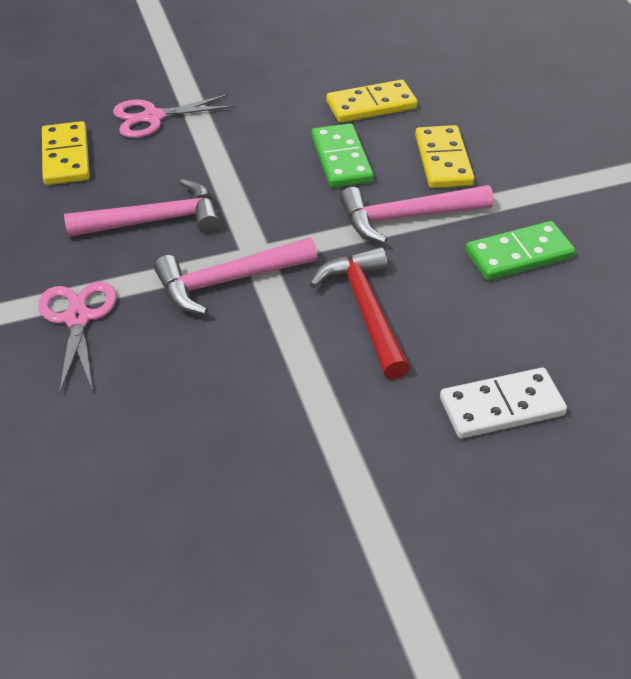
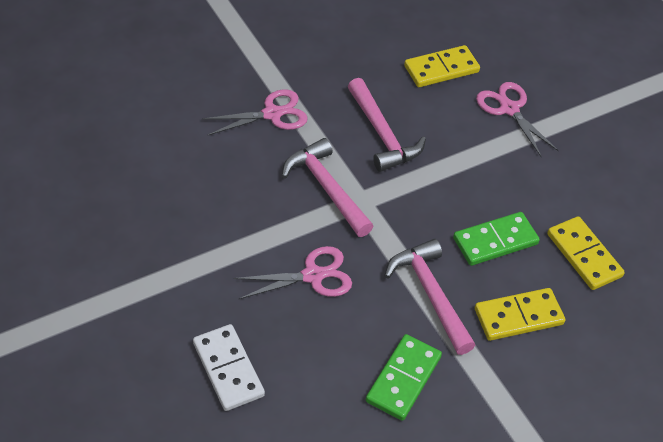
camera: 75 degrees right, 5 degrees up
red hammer [310,247,410,380] -> pink scissors [234,246,352,299]
green domino [466,221,576,281] -> green domino turned 60 degrees clockwise [366,334,442,421]

